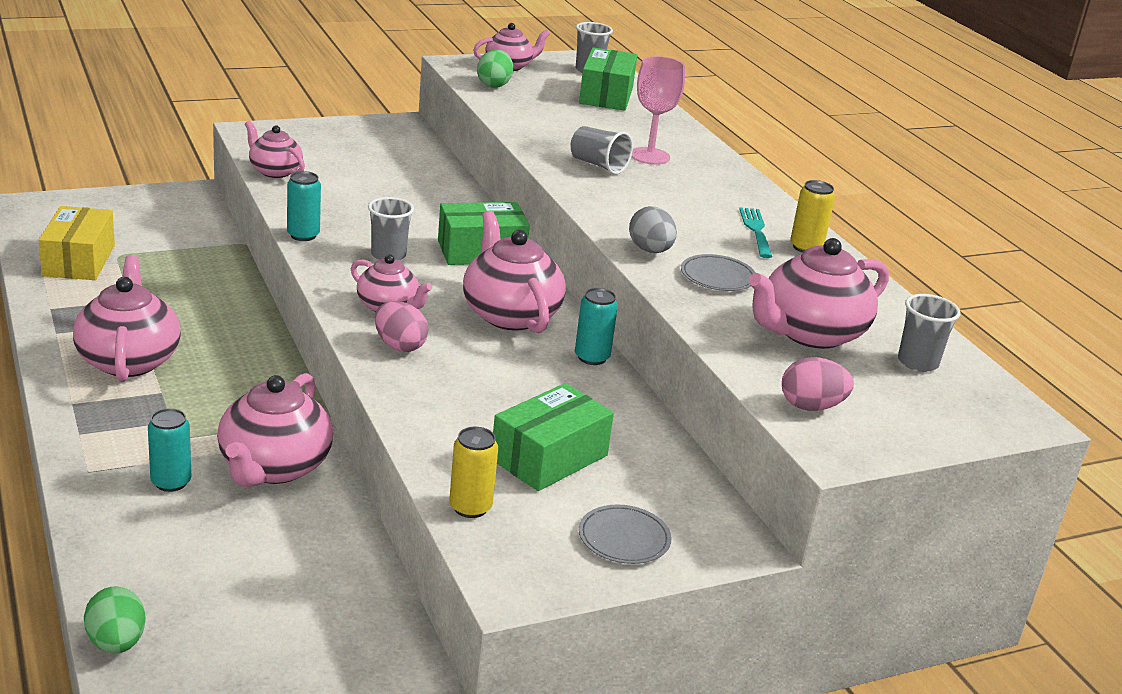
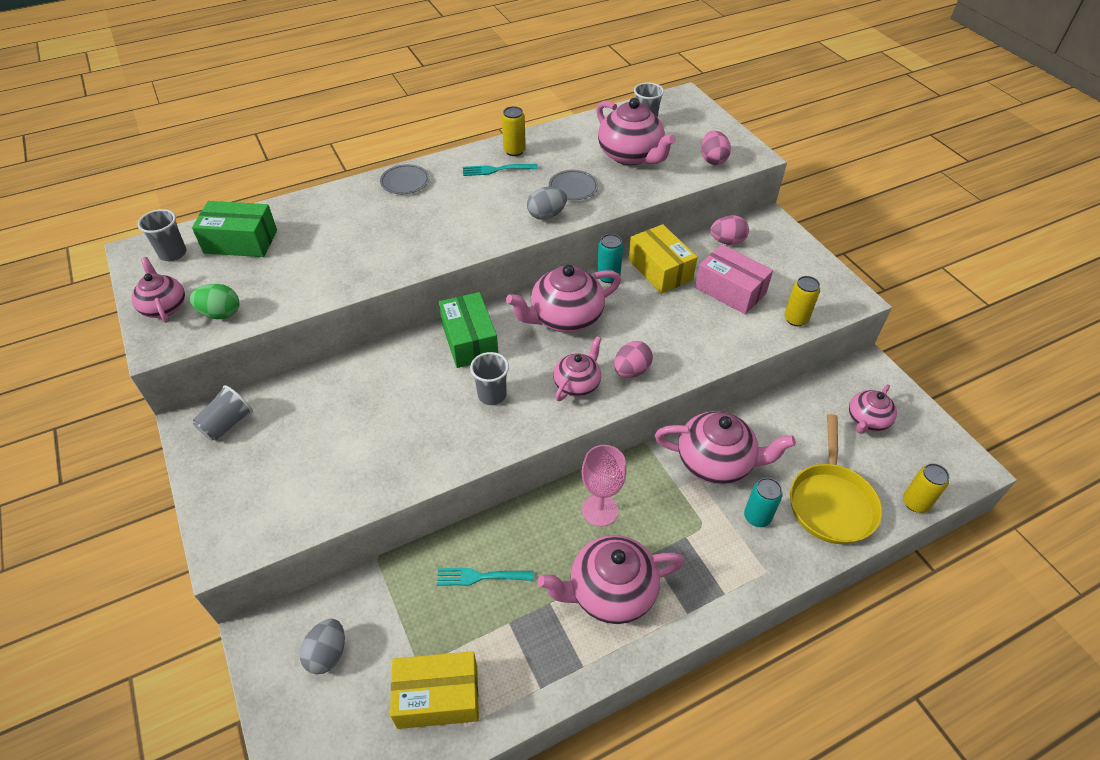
camera: 90 degrees left, 20 degrees up
green egg [84,586,146,653] -> yellow can [903,463,950,513]
pink teapot [245,121,305,178] -> pink teapot moved to [849,384,897,434]
turquoise can [287,171,321,241] -> none
green box [493,383,614,491] -> pink box [695,244,773,315]
grey cup [570,126,633,174] -> grey cup moved to [193,385,253,441]
grey plate [579,504,672,564] -> grey plate moved to [380,164,430,194]
pink goblet [632,56,685,165] -> pink goblet moved to [582,445,627,527]
none -> grey egg [300,619,345,674]
none -> turquoise fork [437,568,534,585]
none -> yellow box [628,224,698,294]
none -> pink egg [710,215,749,245]
none -> yellow pan [790,414,882,544]

